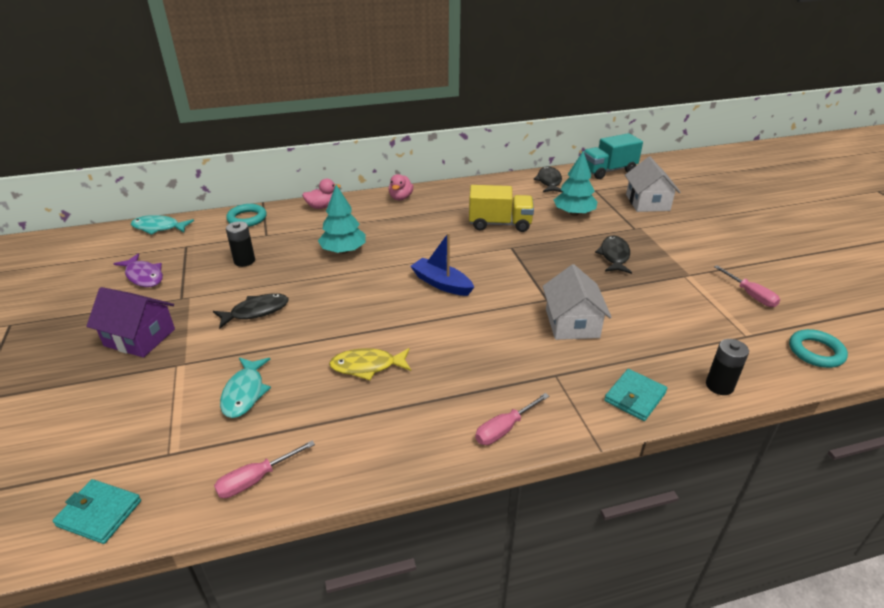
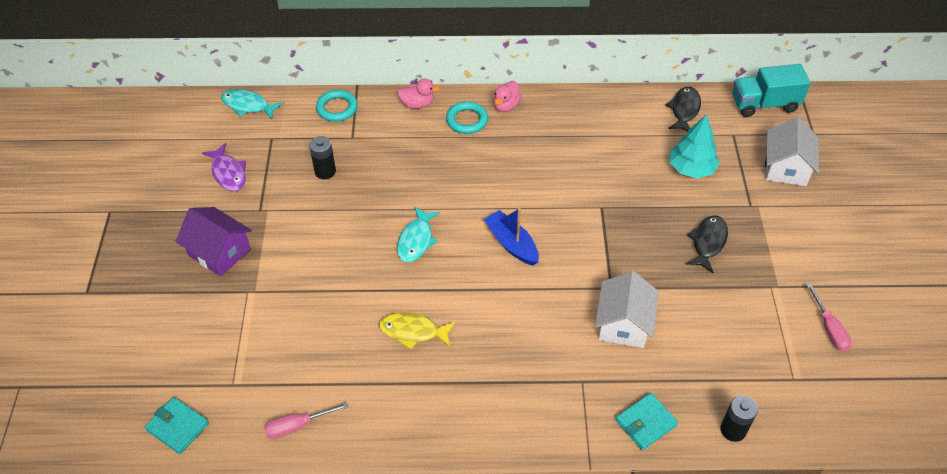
camera: 15 degrees right, 15 degrees up
black fish [213,293,289,329] -> none
turquoise fish [220,357,271,418] -> turquoise fish moved to [397,206,440,262]
turquoise tree [318,185,366,254] -> none
yellow truck [469,185,534,232] -> none
pink screwdriver [475,393,549,445] -> none
turquoise ring [789,329,848,368] -> turquoise ring moved to [446,101,488,134]

